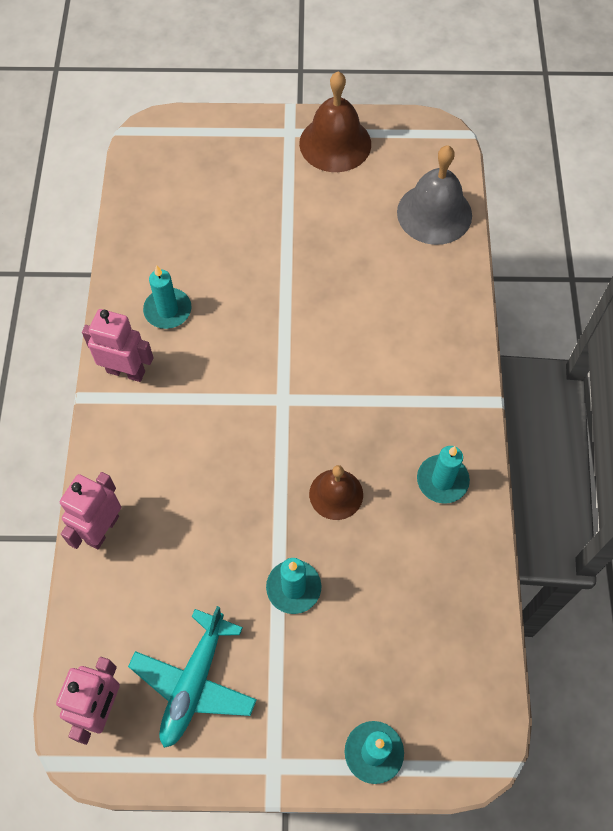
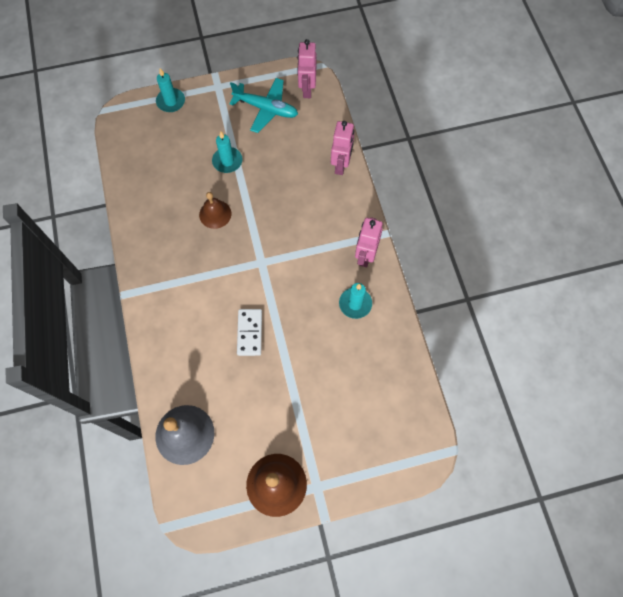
camera: 165 degrees right, 5 degrees up
pink robot [82,309,153,382] -> pink robot turned 105 degrees clockwise [355,217,383,267]
turquoise plane [128,606,257,748] -> turquoise plane turned 105 degrees clockwise [229,78,298,133]
turquoise candle [417,446,470,503] -> none
none -> white domino [237,309,262,356]

